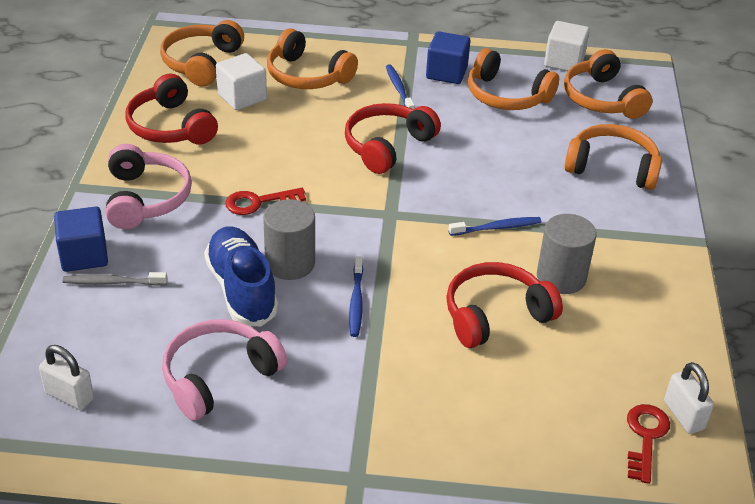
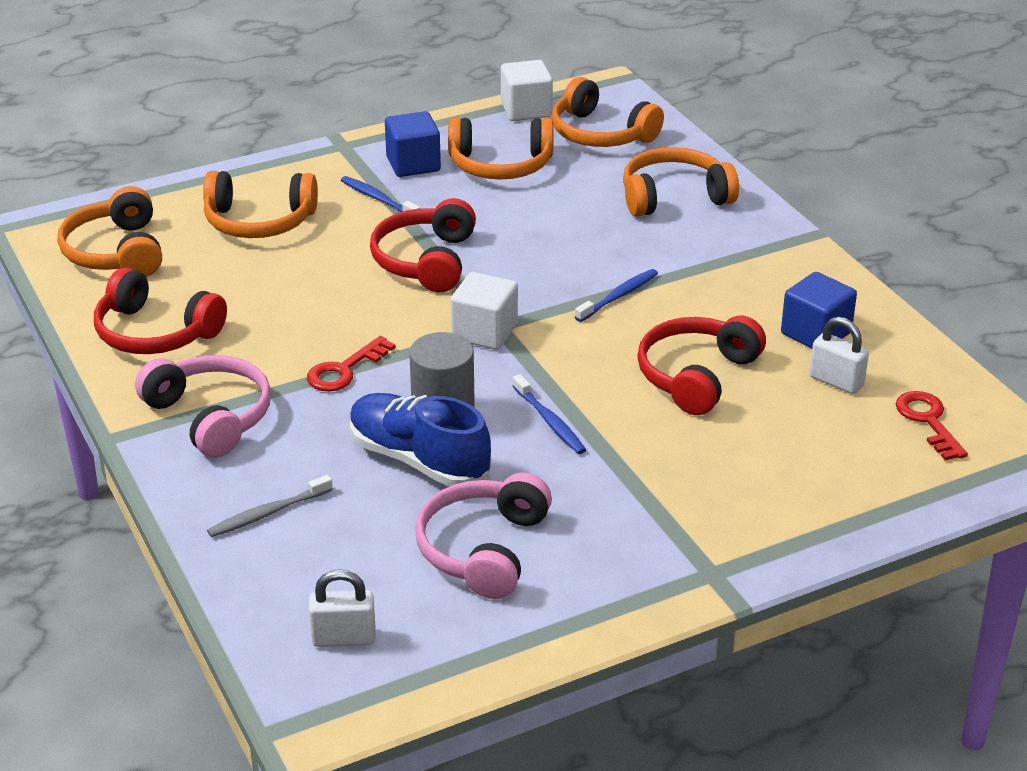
camera: 30 degrees left, 5 degrees down
blue cube [54,207,108,272] -> blue cube moved to [781,272,857,348]
white cube [216,53,267,110] -> white cube moved to [451,272,518,350]
grey cylinder [537,214,597,294] -> none
white padlock [664,362,714,434] -> white padlock moved to [810,317,869,394]

